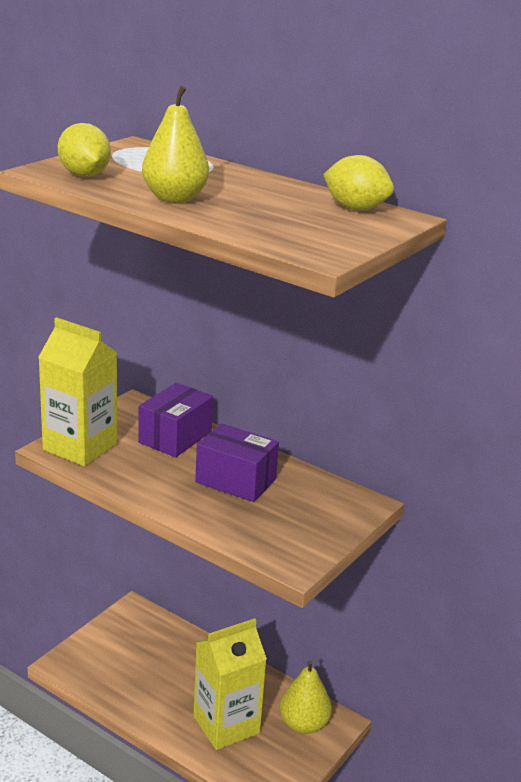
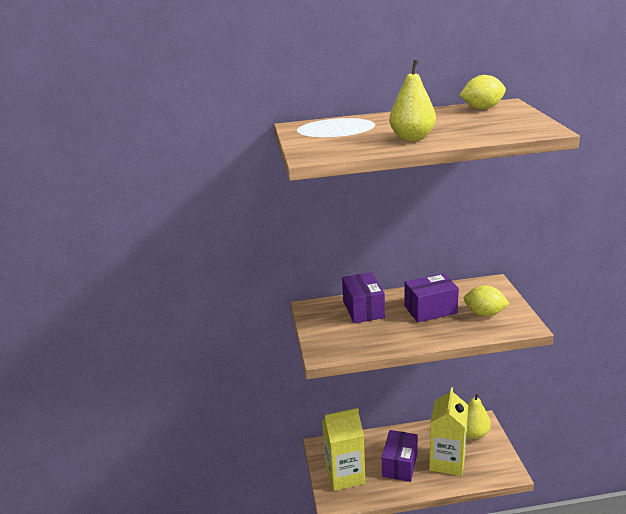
camera: 40 degrees left, 0 degrees up
yellow carton [38,317,117,466] -> yellow carton moved to [322,408,365,491]
yellow lemon [58,123,111,177] -> yellow lemon moved to [464,285,510,316]
none -> purple box [382,430,418,482]

